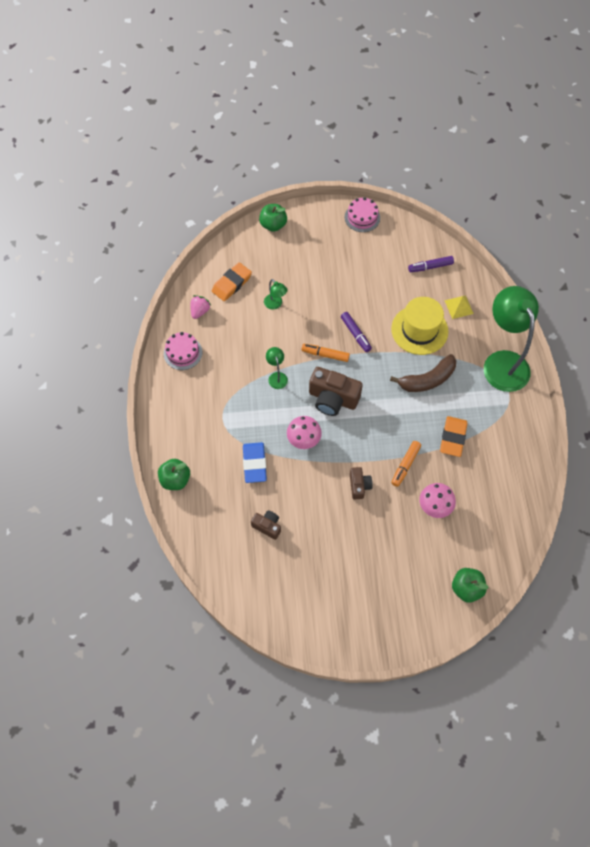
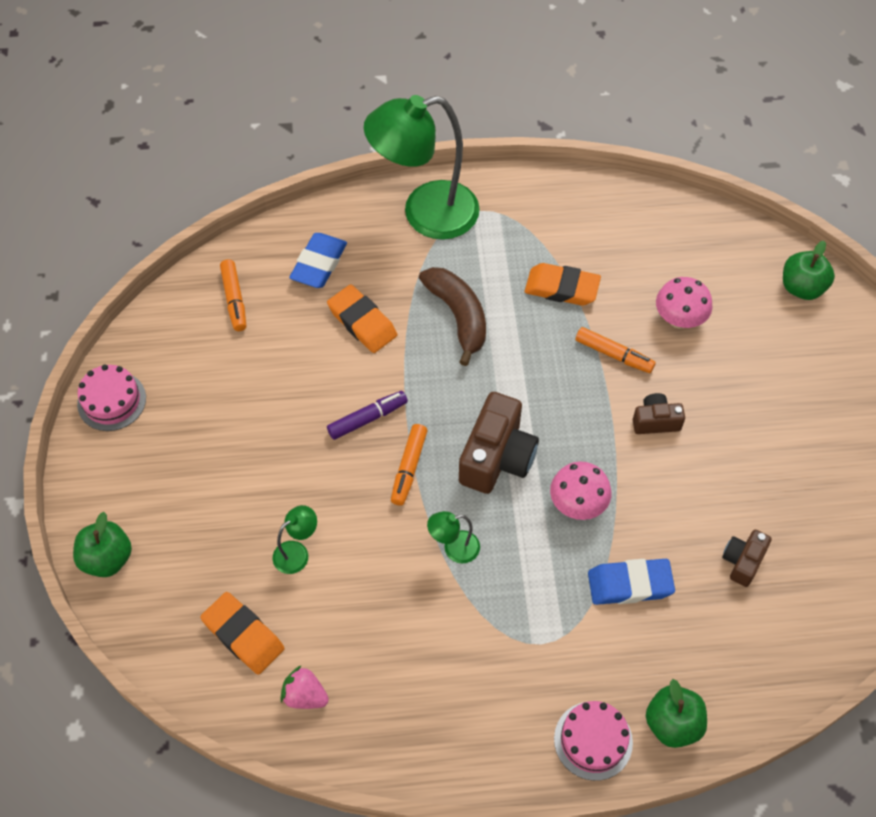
camera: 90 degrees left, 5 degrees down
pink cake [164,332,202,370] -> pink cake moved to [554,701,633,781]
yellow hat [391,297,448,355] -> orange eraser [327,284,397,353]
purple marker [408,256,454,272] -> orange marker [220,259,246,331]
yellow pyramid [444,295,474,319] -> blue eraser [289,233,347,288]

